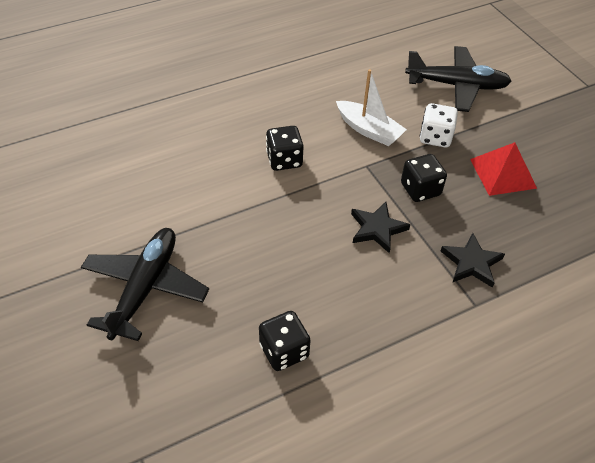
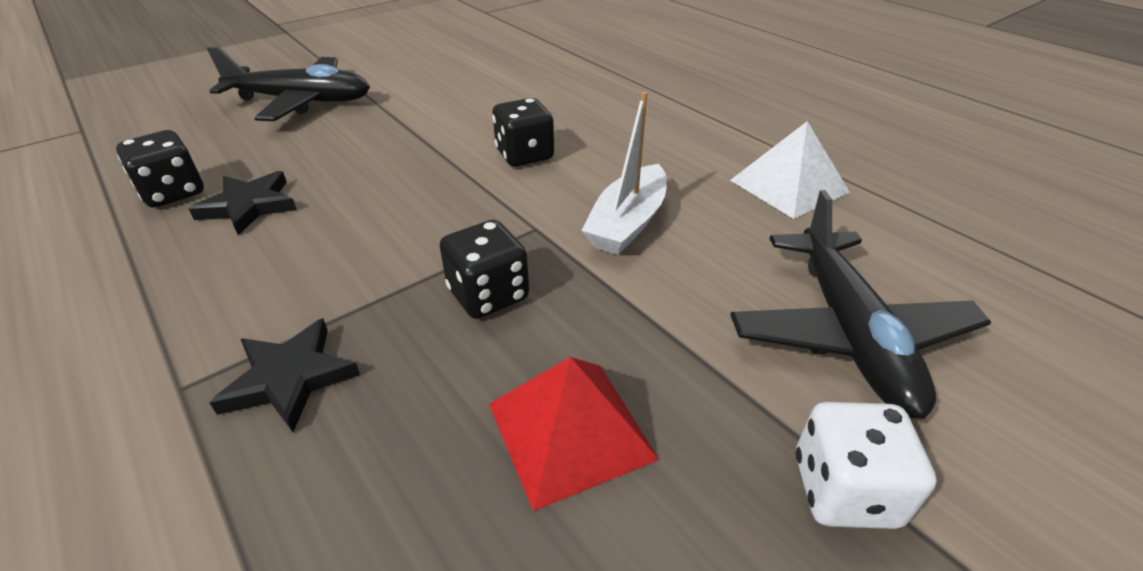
camera: 80 degrees right, 10 degrees down
black star [351,202,410,253] -> black star moved to [189,171,297,235]
white dice [420,103,458,147] -> white dice moved to [796,402,937,529]
none -> white pyramid [730,121,850,219]

